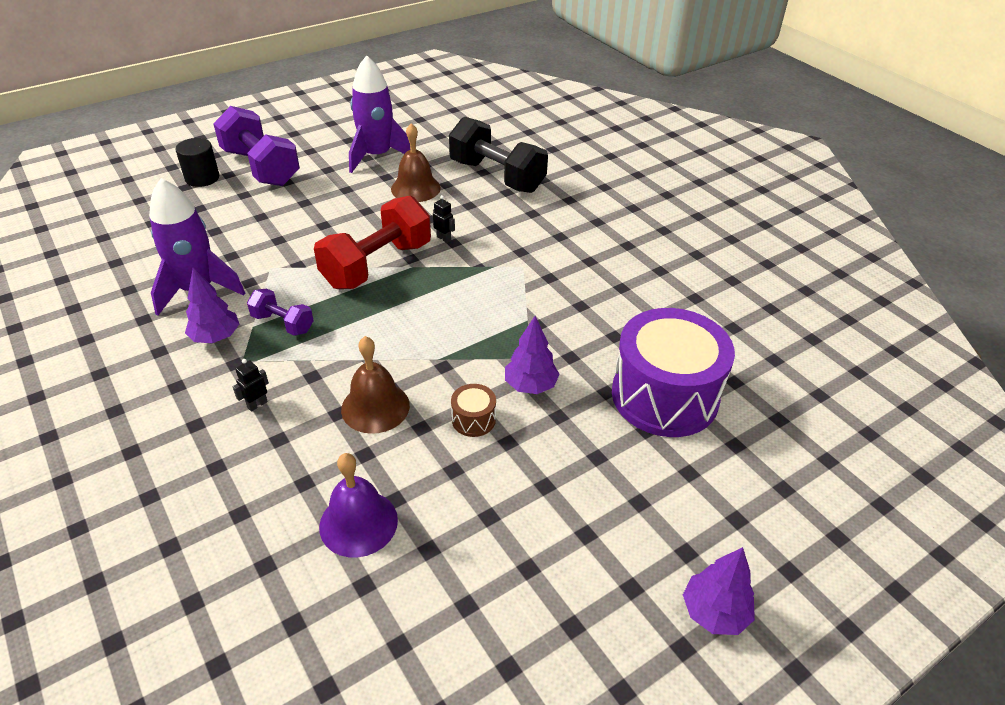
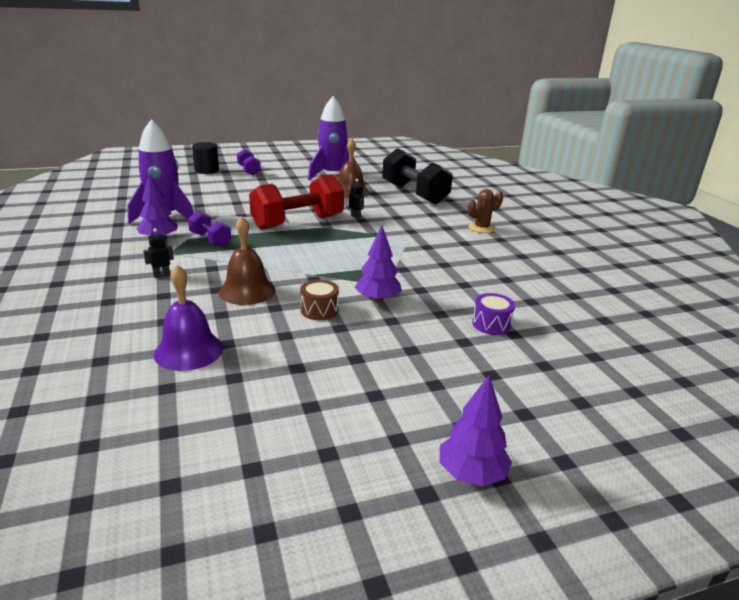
camera: 15 degrees right, 15 degrees down
purple dumbbell [213,106,300,186] -> purple dumbbell [237,149,261,175], size x0.51
purple drum [612,308,735,437] -> purple drum [472,293,515,335], size x0.40
none -> brown cactus [468,189,503,233]

